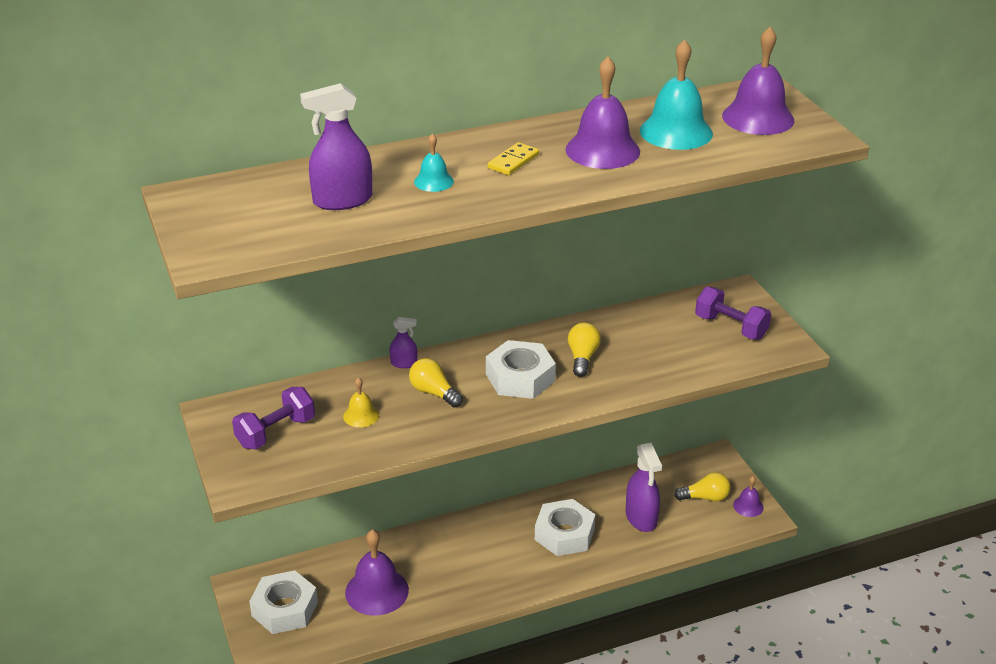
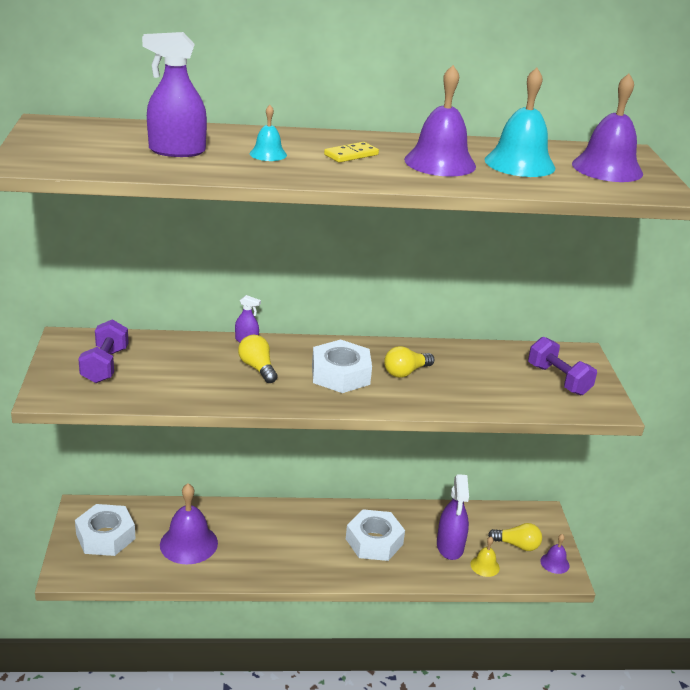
camera: 15 degrees right, 5 degrees down
purple dumbbell [232,387,315,449] -> purple dumbbell turned 60 degrees counterclockwise [78,319,129,383]
yellow bell [343,377,379,427] -> yellow bell moved to [470,537,500,577]
yellow light bulb [568,323,601,377] -> yellow light bulb turned 150 degrees counterclockwise [384,346,434,378]

